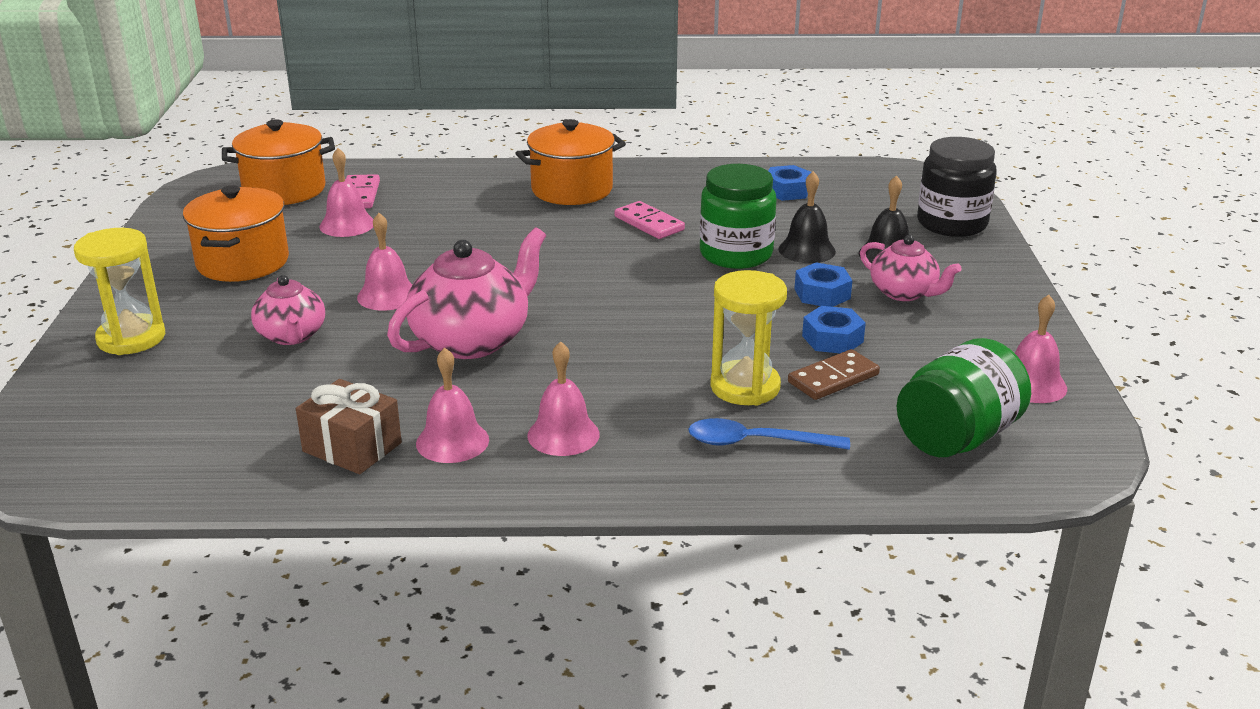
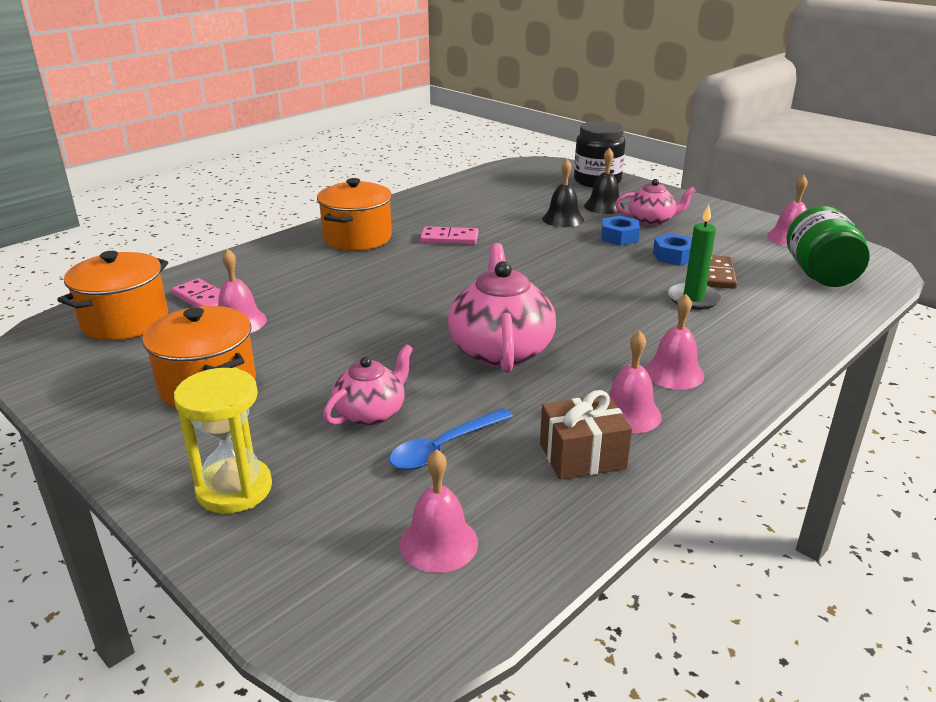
camera: 45 degrees left, 0 degrees up
pink teapot [251,275,325,345] -> pink teapot turned 75 degrees counterclockwise [323,344,413,426]
pink bell [357,213,412,311] -> pink bell moved to [400,449,478,573]
blue spoon [688,418,850,450] -> blue spoon moved to [389,408,513,470]
green jar [700,164,777,269] -> none
yellow hourglass [710,270,787,405] -> green candle [668,204,721,310]
blue nut [768,165,812,201] -> none

